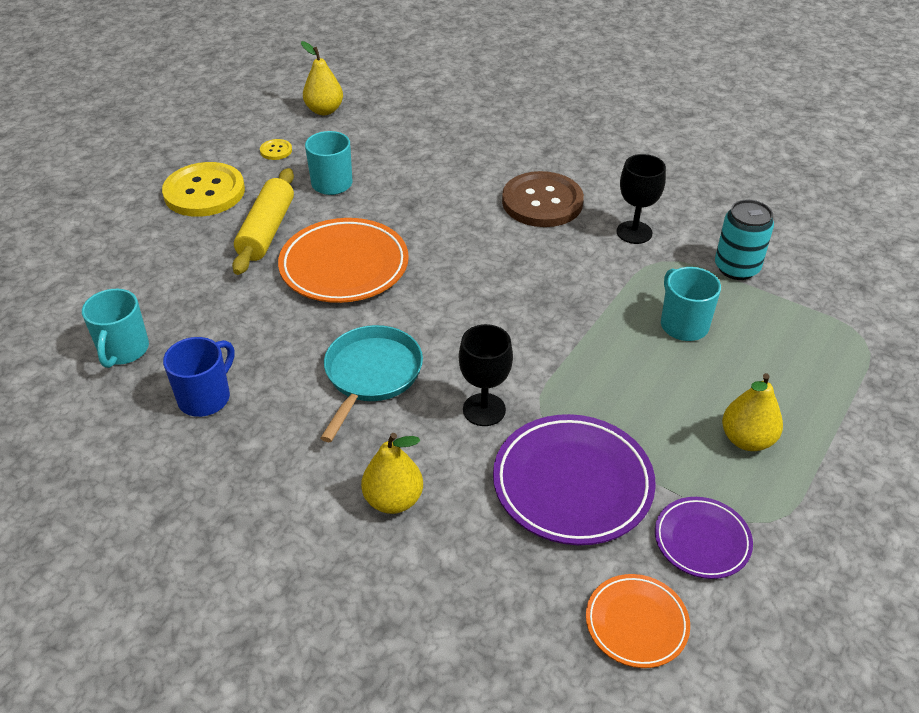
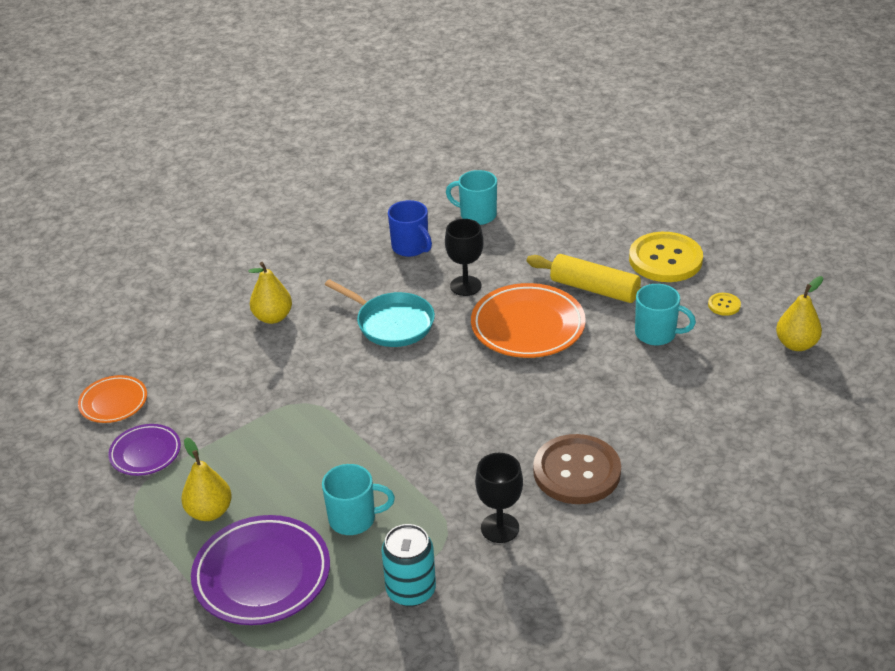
camera: 110 degrees right, 5 degrees down
black goblet [459,324,513,426] -> black goblet moved to [445,219,483,296]
purple plate [493,414,656,545] -> purple plate moved to [191,515,330,625]

